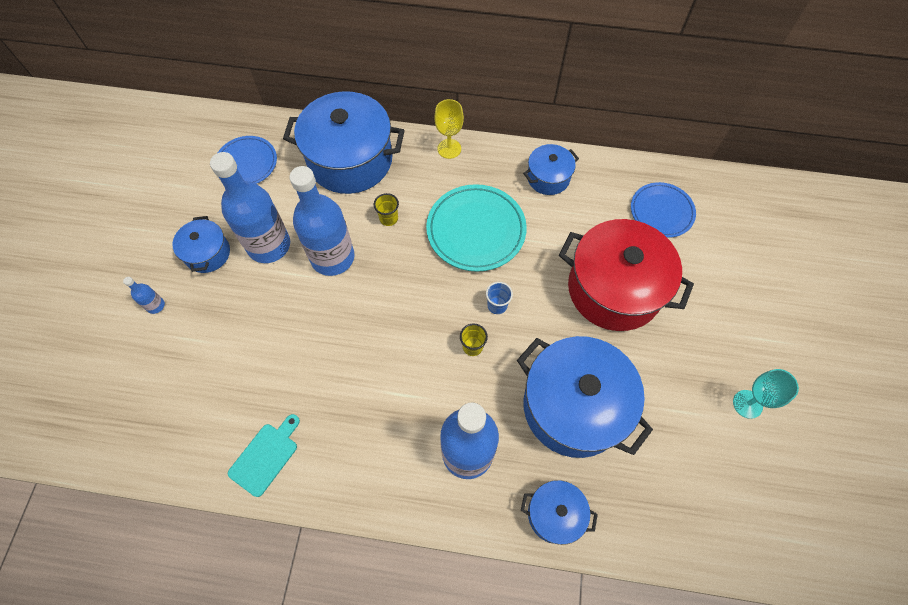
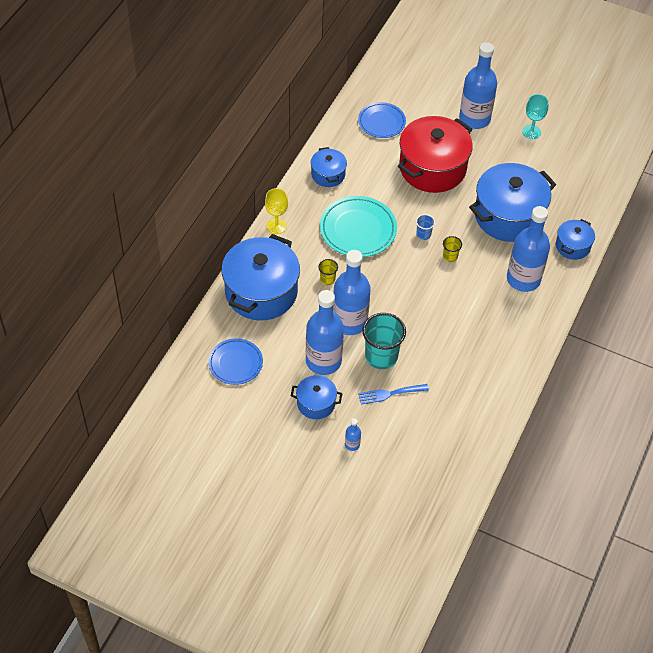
camera: 75 degrees left, 10 degrees down
turquoise cutting board [228,414,300,497] -> none
none -> blue fork [358,384,429,405]
none -> turquoise cup [362,313,406,369]
none -> blue bottle [459,42,497,129]

